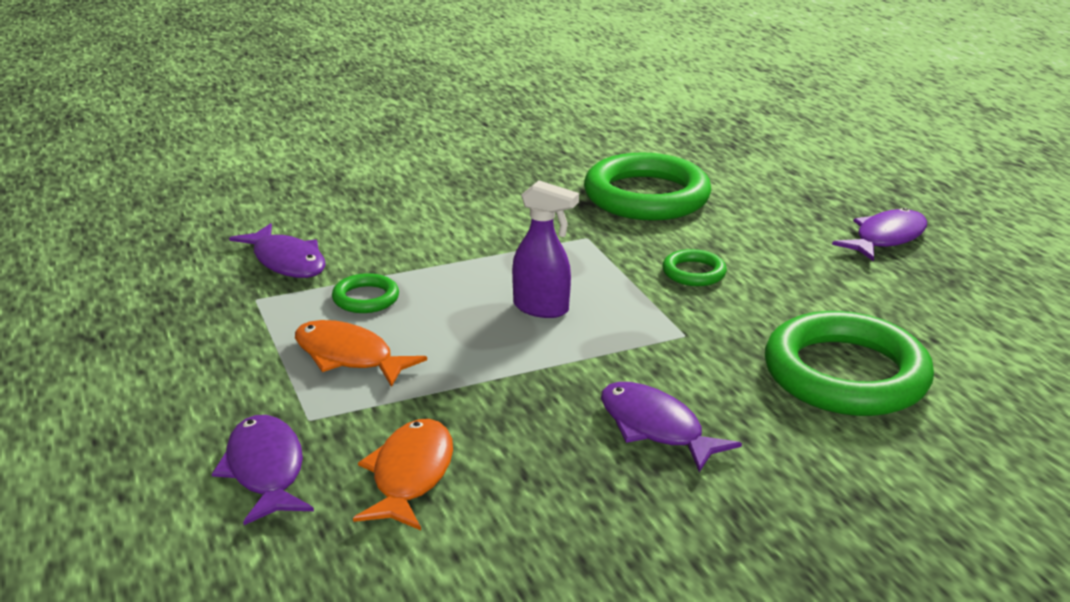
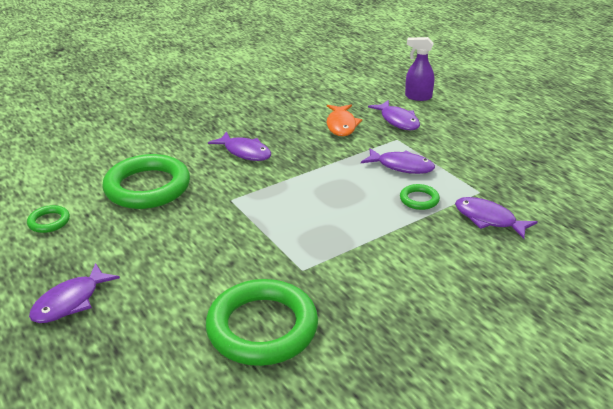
camera: 170 degrees right, 5 degrees up
orange fish [295,320,427,387] -> purple fish [361,148,435,174]
purple spray bottle [512,180,579,318] -> purple spray bottle moved to [405,37,434,101]
green ring [663,249,727,286] -> green ring moved to [27,205,70,233]

